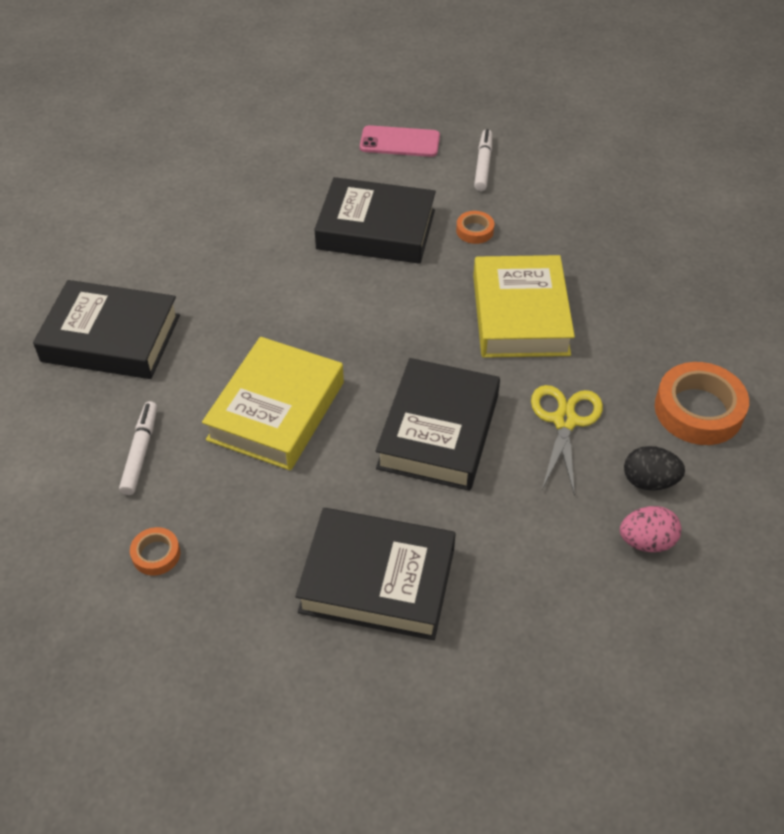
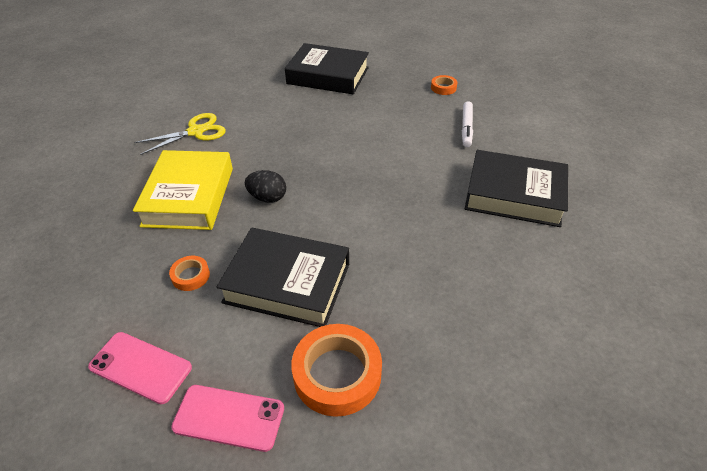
camera: 175 degrees left, 5 degrees down
yellow book [202,337,344,470] -> none
black book [376,358,500,491] -> none
white marker [474,129,492,191] -> pink phone [88,332,192,404]
yellow scissors [531,385,603,496] -> yellow scissors turned 135 degrees counterclockwise [134,113,226,155]
pink egg [620,506,681,552] -> none
black egg [624,446,685,491] -> black egg moved to [245,170,286,203]
orange tape [655,362,749,445] -> orange tape moved to [291,324,382,417]

